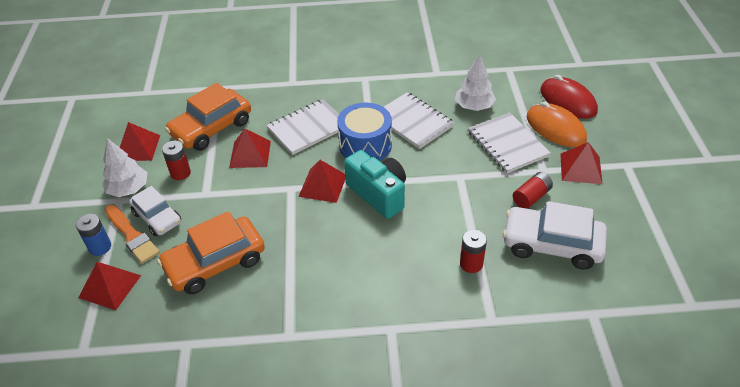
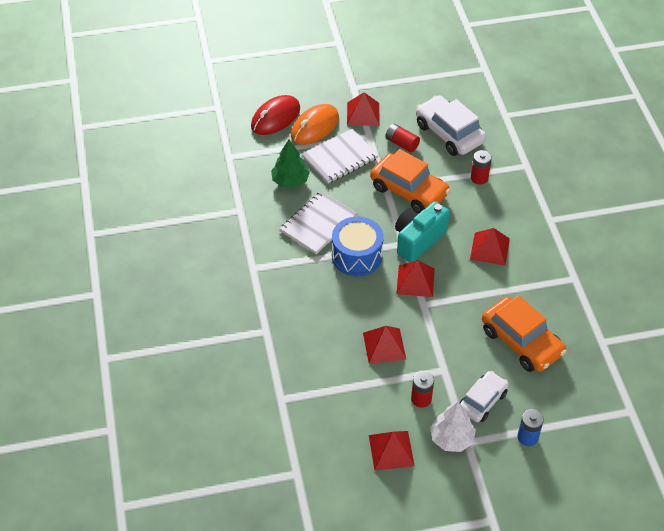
camera: 100 degrees left, 5 degrees up
red pyramid [78,262,141,310] -> red pyramid moved to [470,228,510,266]
orange brush [105,205,160,264] -> none
orange car [165,83,251,151] -> orange car moved to [370,149,450,213]
white notebook [267,99,339,155] -> none
white tree [455,55,496,111] -> green tree [271,140,310,188]
white car [503,201,607,270] -> white car turned 135 degrees clockwise [416,95,486,156]

